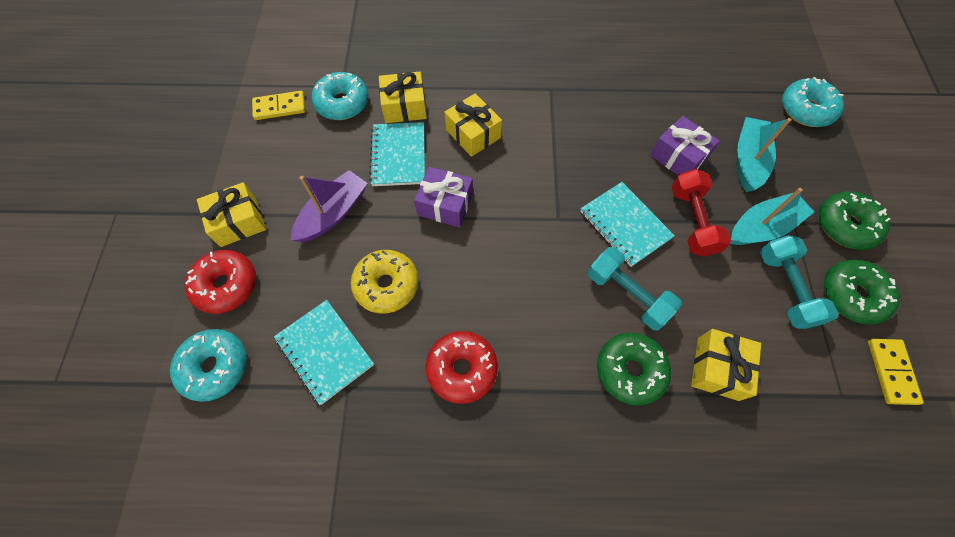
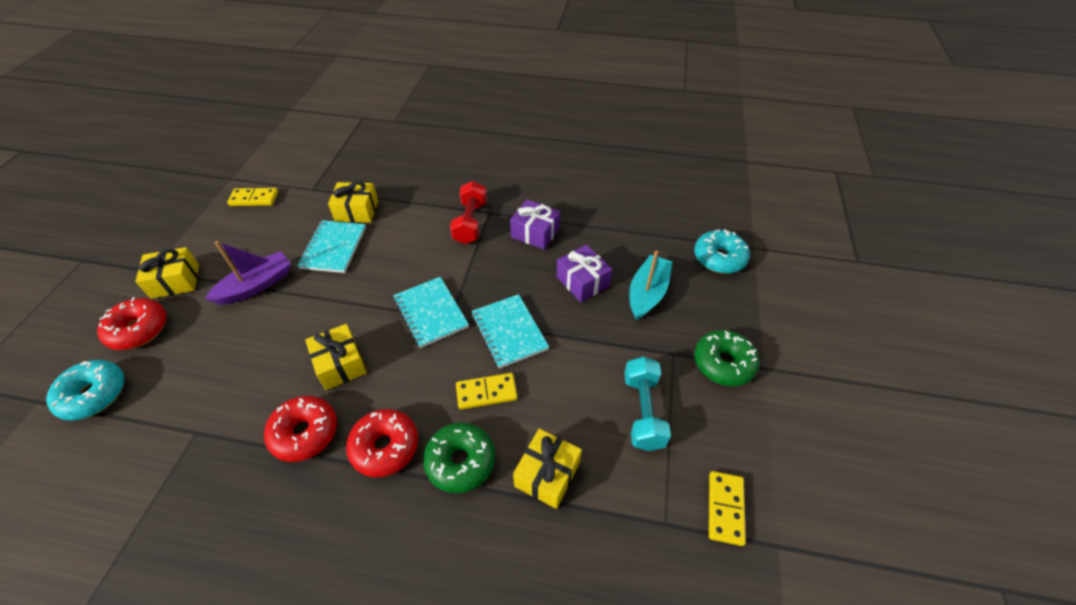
camera: 10 degrees right, 15 degrees down
turquoise notebook [274,300,374,405] -> turquoise notebook moved to [393,277,469,348]
turquoise donut [311,72,369,120] -> none
yellow donut [351,250,418,313] -> none
purple gift [414,167,473,227] -> purple gift moved to [510,199,560,250]
yellow gift [444,93,502,157] -> yellow gift moved to [305,324,367,390]
turquoise dumbbell [588,247,682,330] -> yellow domino [456,373,518,409]
red dumbbell [672,169,731,257] -> red dumbbell moved to [450,181,487,244]
turquoise boat [730,188,814,245] -> none
green donut [824,260,900,325] -> none
none -> red donut [346,409,418,477]

